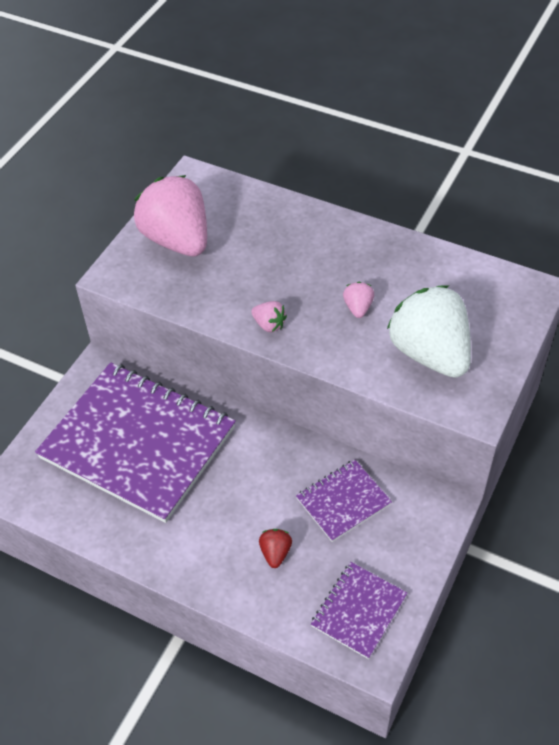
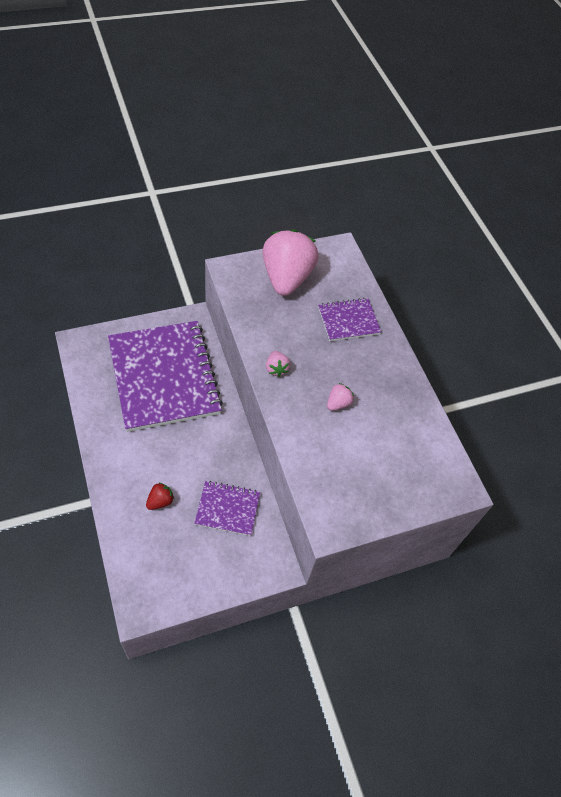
camera: 35 degrees right, 5 degrees up
purple notebook [311,562,407,659] -> purple notebook moved to [318,298,381,341]
white strawberry [387,285,471,378] -> none

